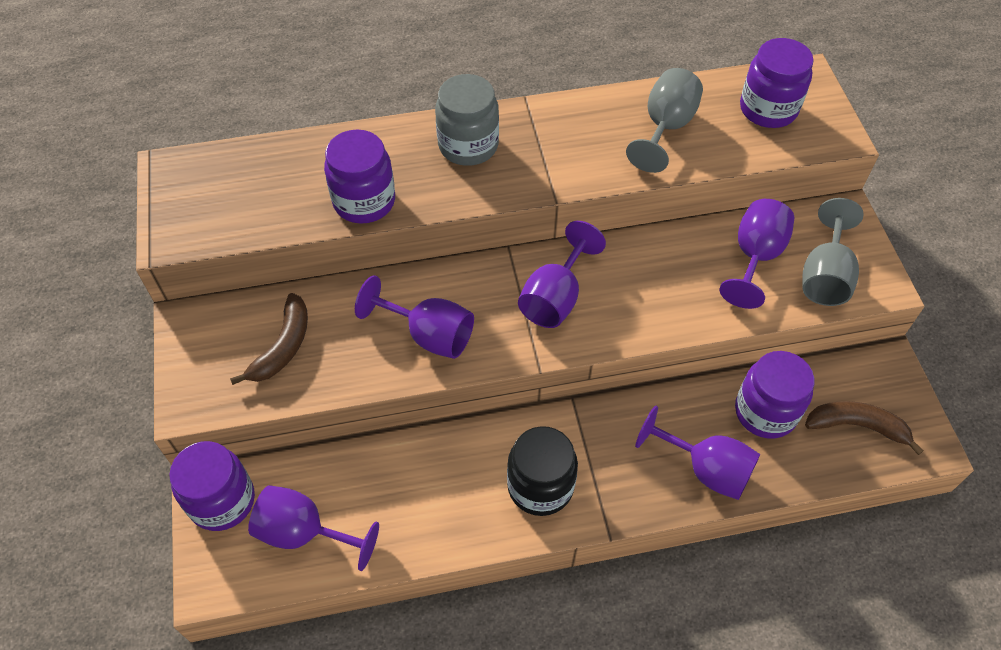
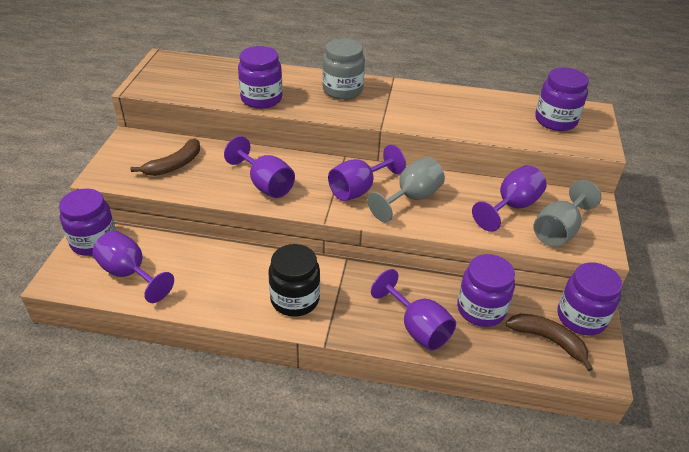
camera: 20 degrees right, 15 degrees down
grey goblet [626,68,703,173] -> grey goblet moved to [367,157,445,222]
none -> purple jar [557,262,622,336]

